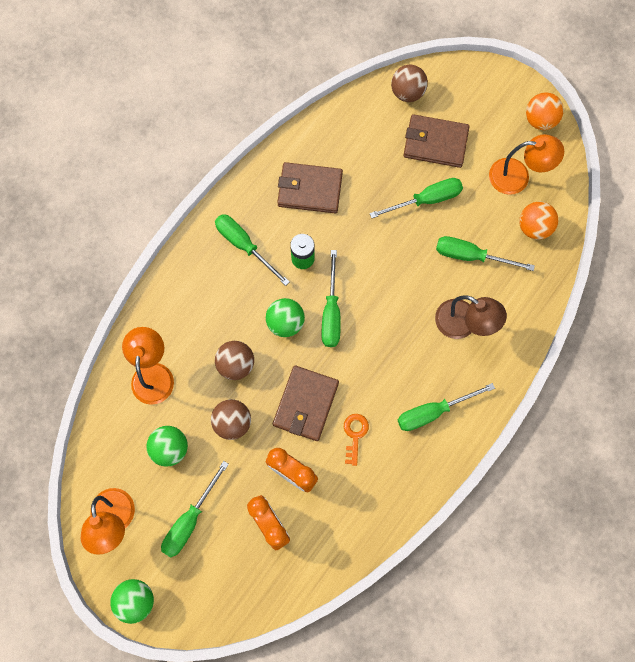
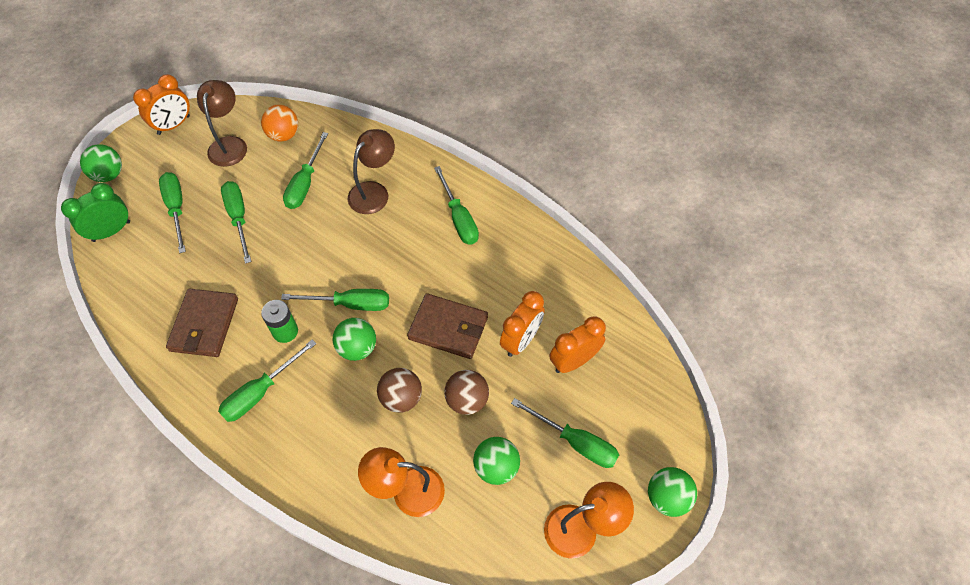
camera: 90 degrees left, 15 degrees down
orange key [344,414,369,466] -> none
brown ball [391,65,428,102] -> green clock [61,183,130,242]
brown wallet [403,114,470,168] -> green screwdriver [159,172,186,253]
orange lamp [489,134,564,195] -> brown lamp [197,80,247,167]
orange ball [526,92,564,130] -> orange clock [133,74,190,135]
none -> green ball [80,144,122,182]

